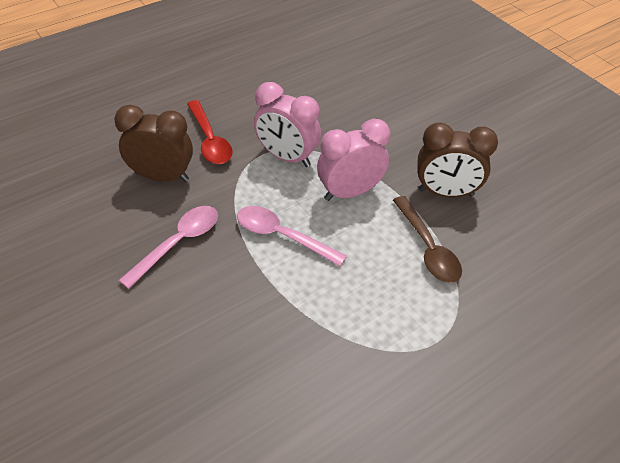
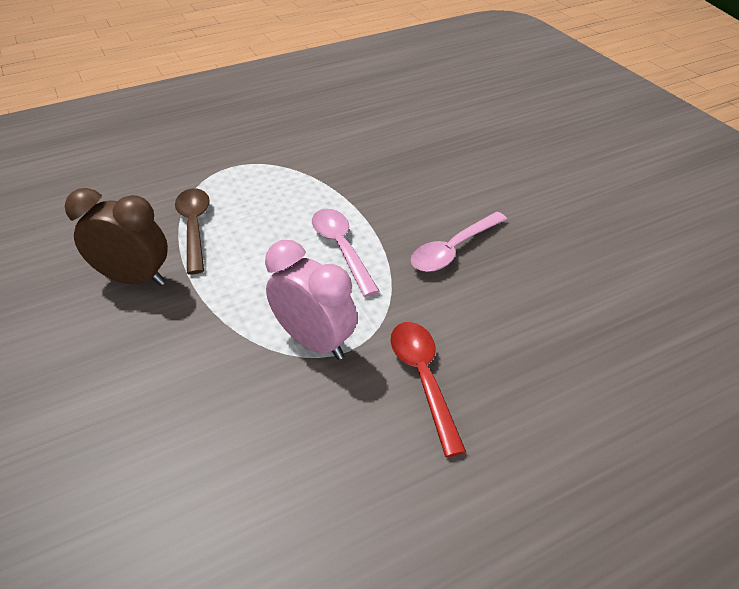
camera: 170 degrees left, 5 degrees down
brown clock [114,105,193,182] -> none
pink spoon [237,206,347,266] -> pink spoon turned 150 degrees counterclockwise [312,209,380,297]
pink clock [317,119,390,201] -> none

